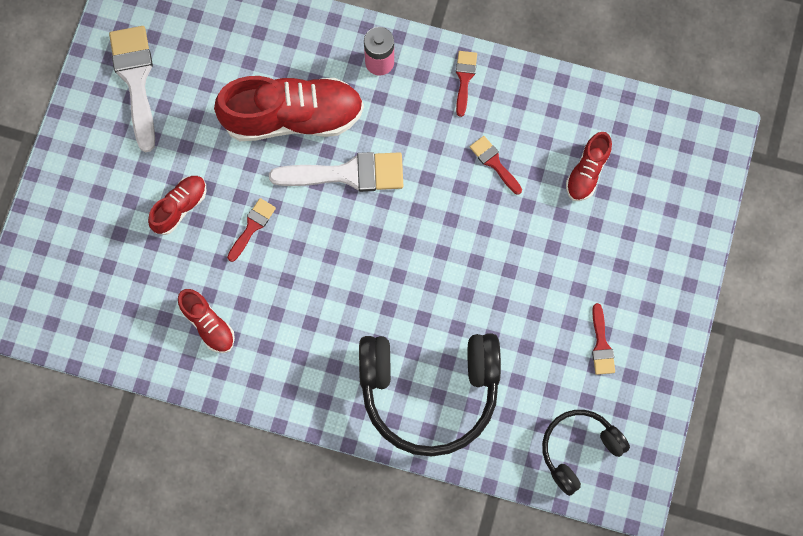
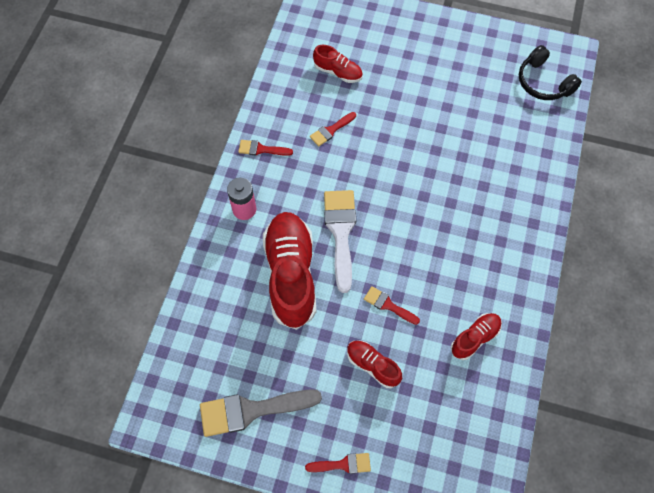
camera: 90 degrees left, 10 degrees down
white brush [109,26,155,152] -> grey brush [200,389,322,437]
black headphones [359,333,501,456] -> none
red brush [592,303,615,375] -> red brush moved to [305,453,371,474]

